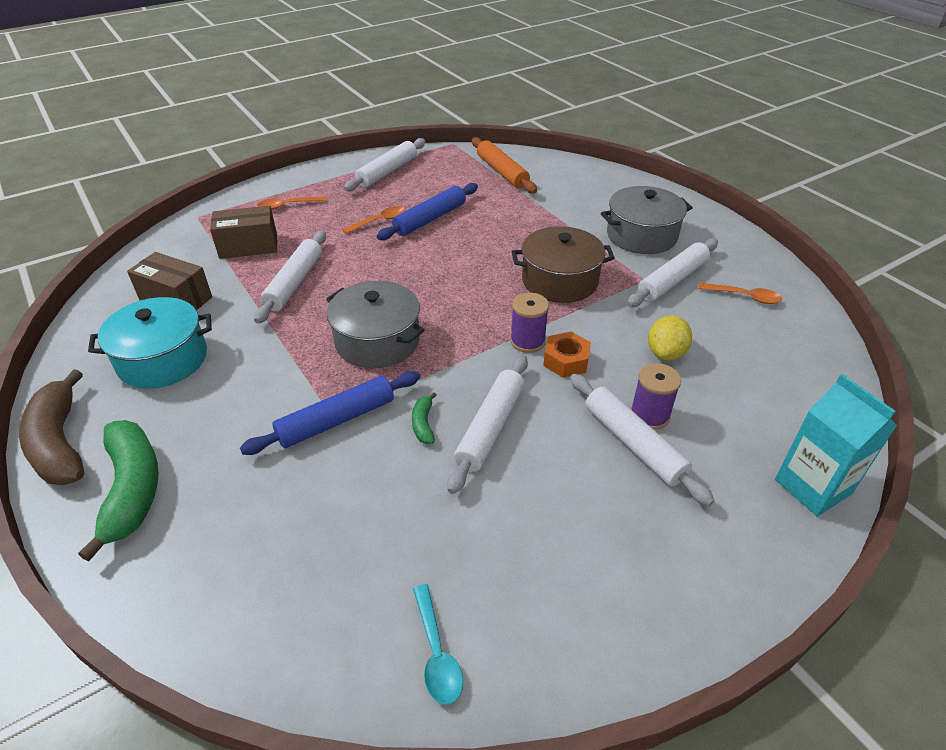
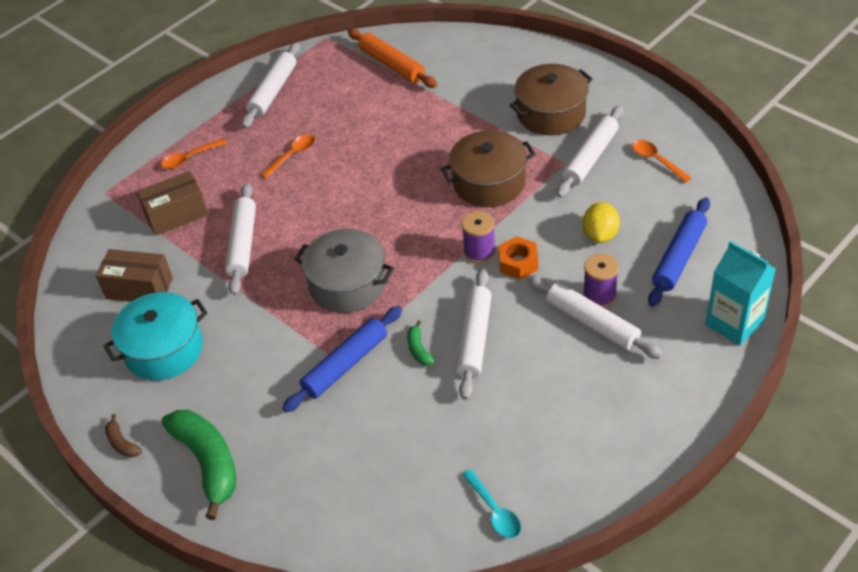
camera: 10 degrees left, 5 degrees up
brown banana [19,369,84,485] -> brown banana [105,414,142,458], size x0.45
blue rolling pin [377,183,478,240] -> blue rolling pin moved to [648,197,710,307]
grey pot [601,186,693,254] -> brown pot [510,64,593,135]
orange spoon [698,283,782,304] -> orange spoon turned 135 degrees counterclockwise [632,140,691,183]

